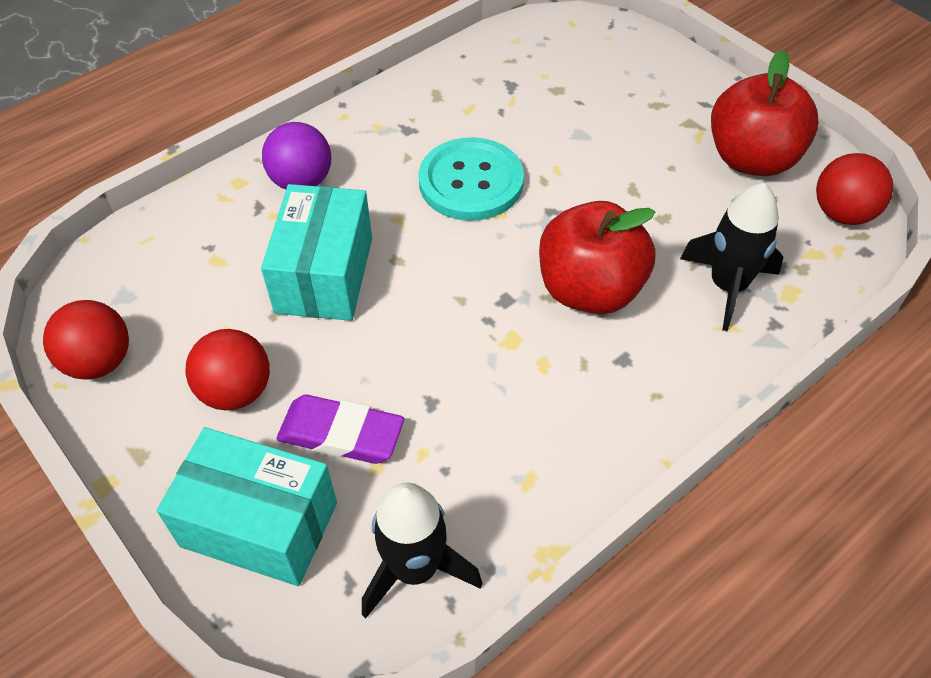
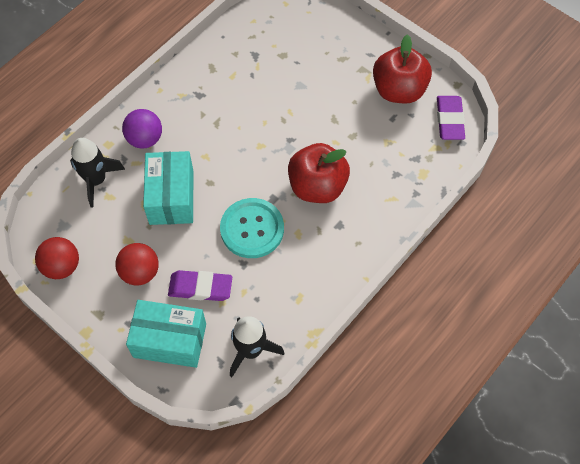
camera: 10 degrees left, 10 degrees up
turquoise button [419,137,524,221] -> turquoise button moved to [220,198,284,258]
black rocket [680,183,783,331] -> black rocket moved to [70,138,125,208]
red ball [816,153,893,225] -> purple eraser [437,96,465,140]

